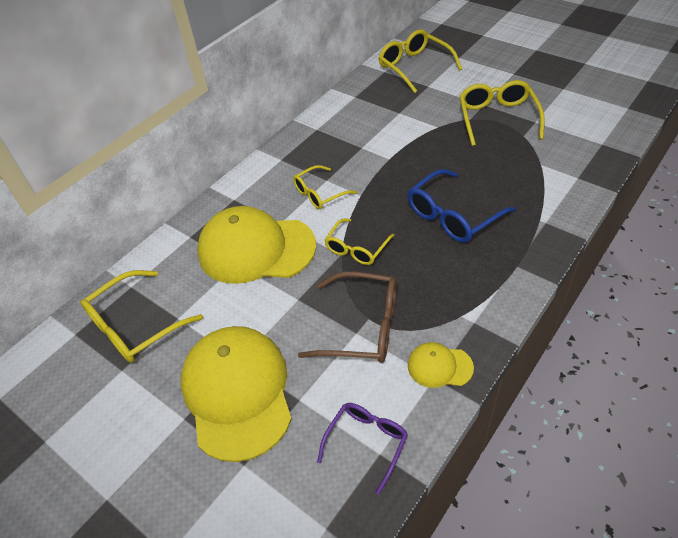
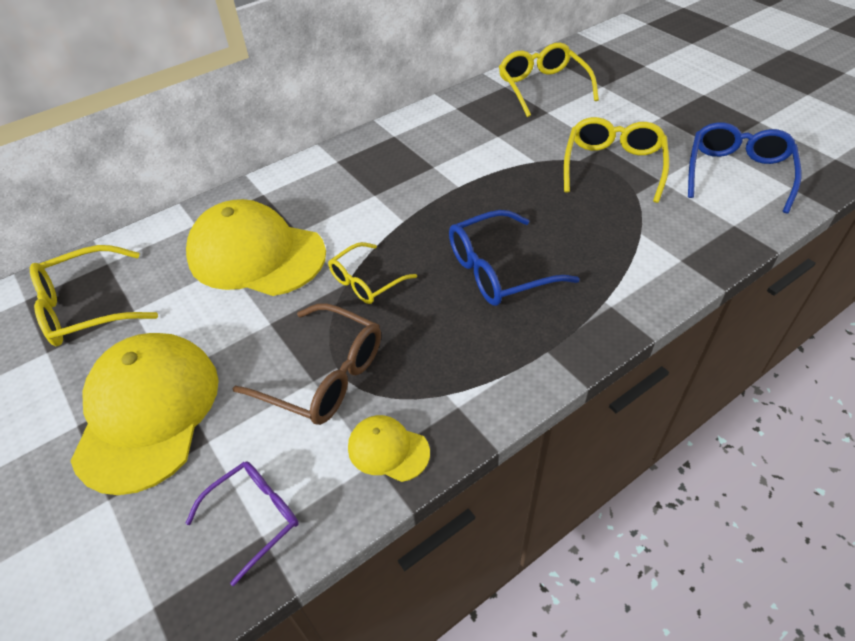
camera: 15 degrees right, 0 degrees up
yellow glasses [293,165,357,209] -> none
none -> blue glasses [688,122,801,213]

